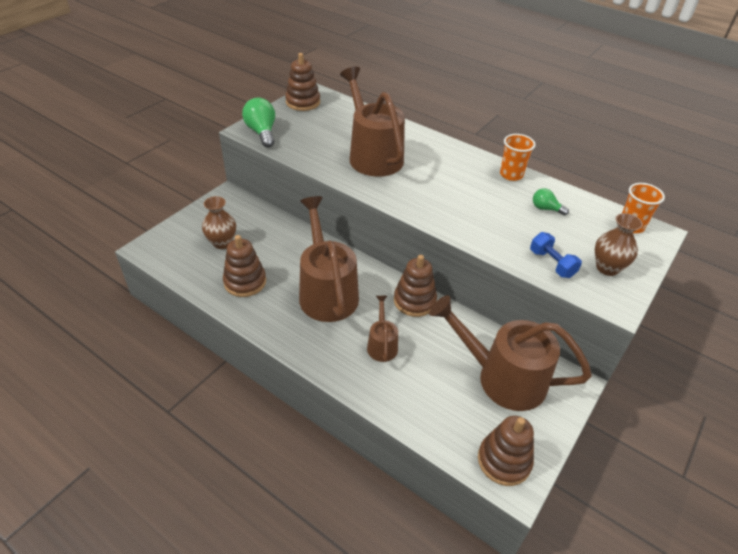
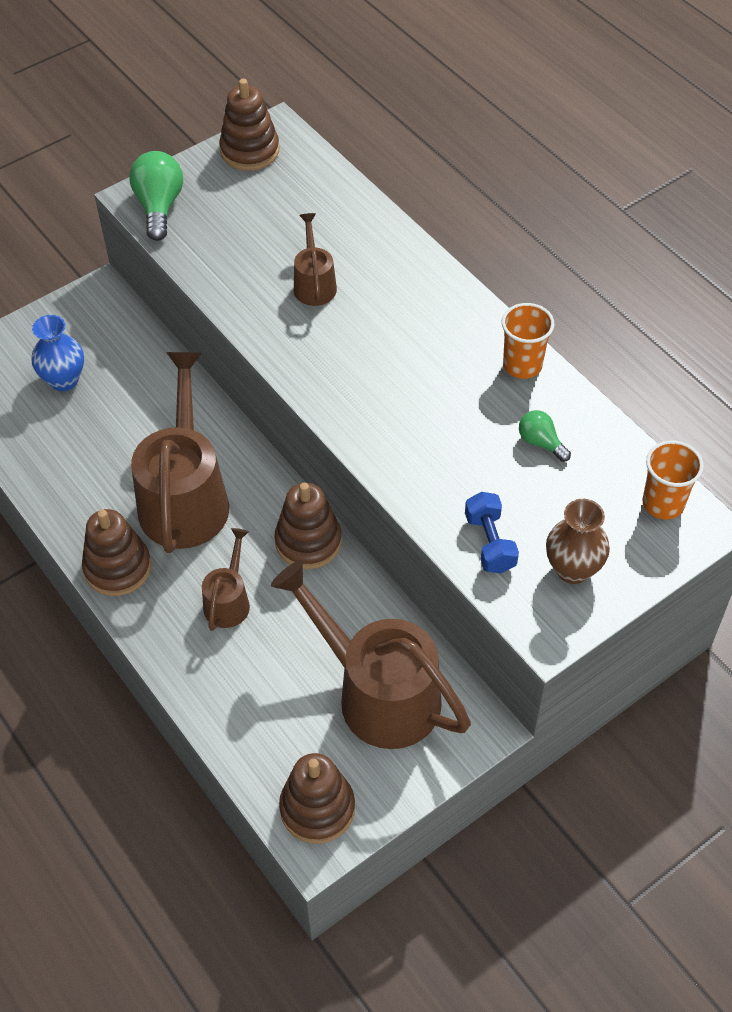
camera: 20 degrees right, 10 degrees up
brown vase [202,196,236,249] -> blue vase [32,315,84,391]
brown stacking toy [223,235,266,297] -> brown stacking toy moved to [82,509,151,596]
brown watering can [340,67,405,177] -> brown watering can [294,213,337,306], size x0.48

